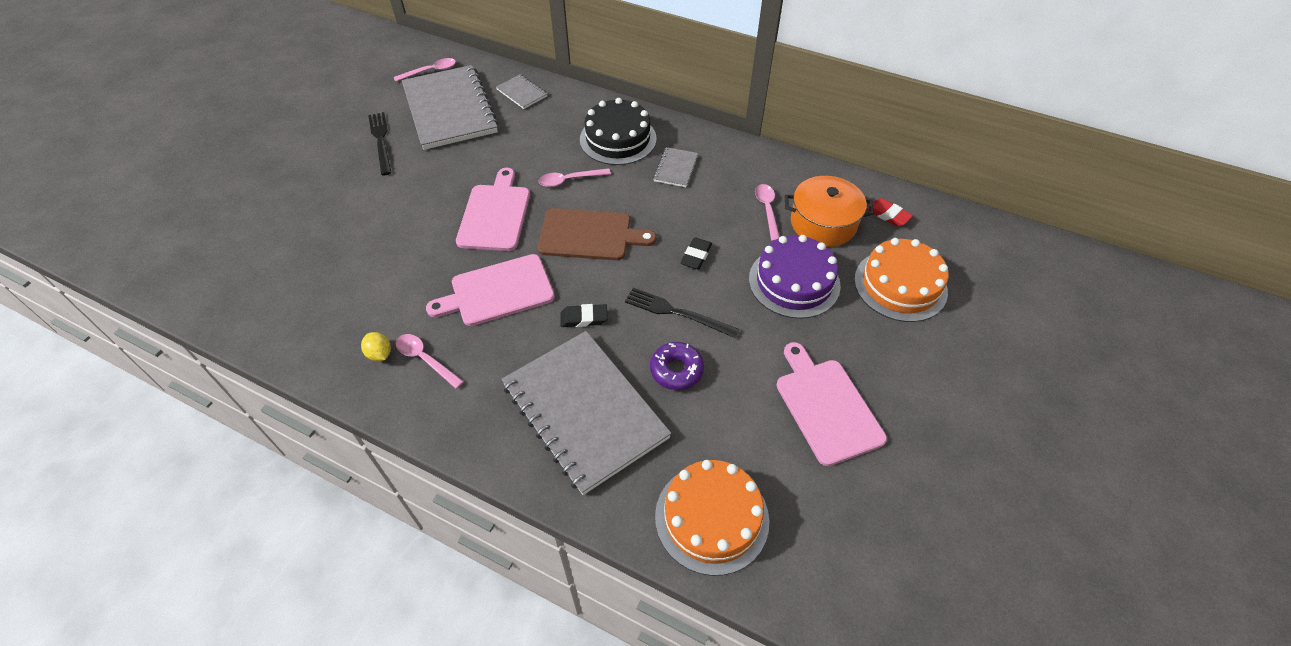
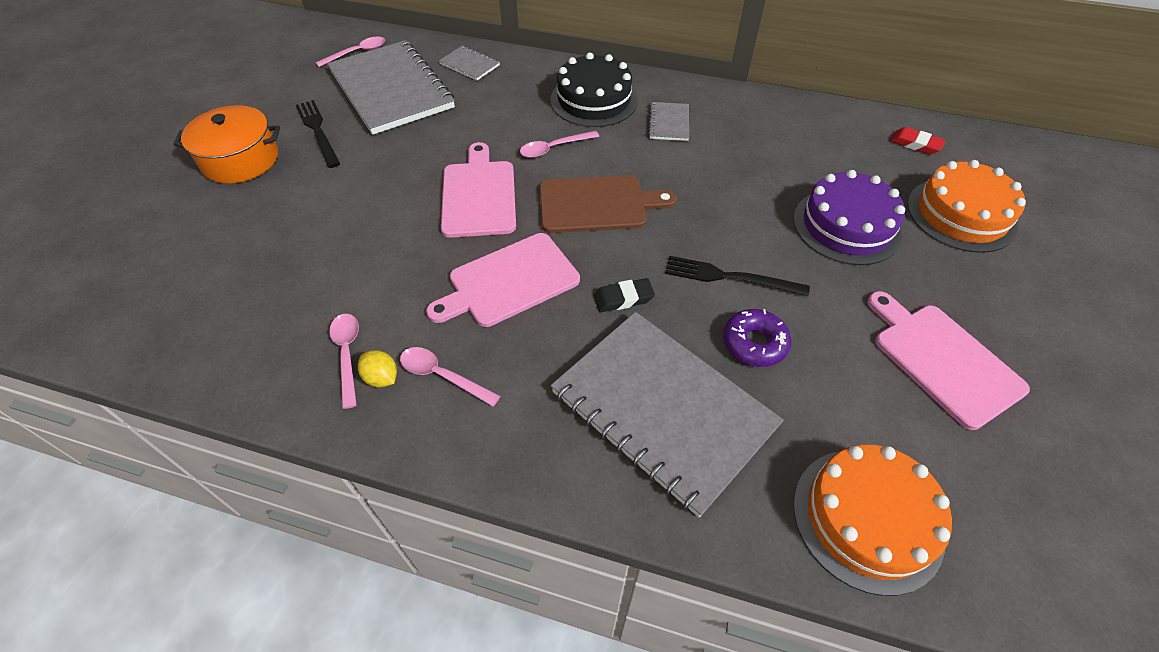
camera: 10 degrees left, 0 degrees up
black eraser [681,237,712,269] -> none
pink spoon [755,184,780,241] -> pink spoon moved to [329,314,359,409]
orange pot [785,176,874,247] -> orange pot moved to [173,105,280,184]

